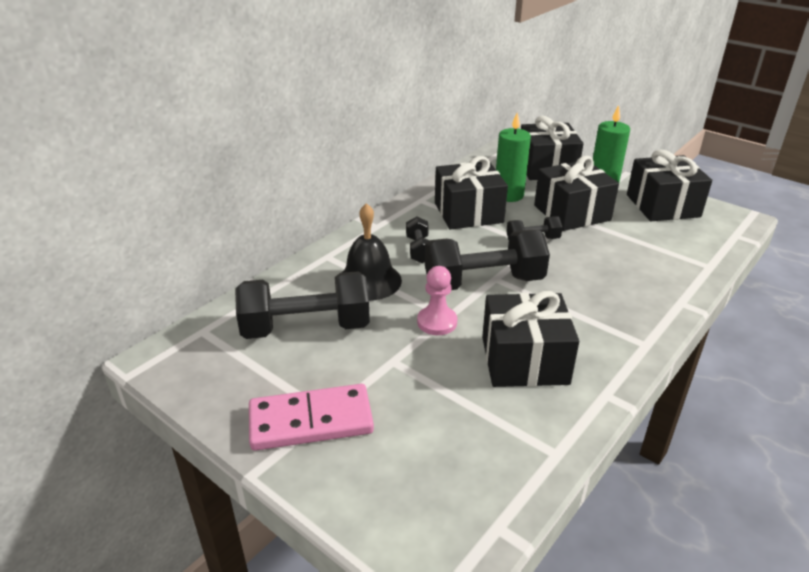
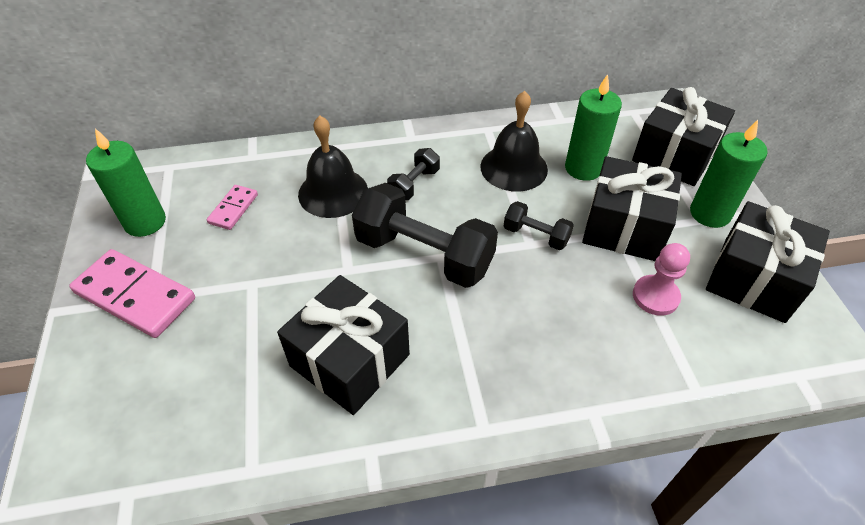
camera: 40 degrees right, 15 degrees up
black dumbbell [235,271,370,339] -> pink domino [207,185,258,230]
pink pawn [417,266,458,335] -> pink pawn moved to [633,243,690,316]
black gift [435,156,508,230] -> black bell [481,91,548,192]
none -> green candle [86,128,166,237]

